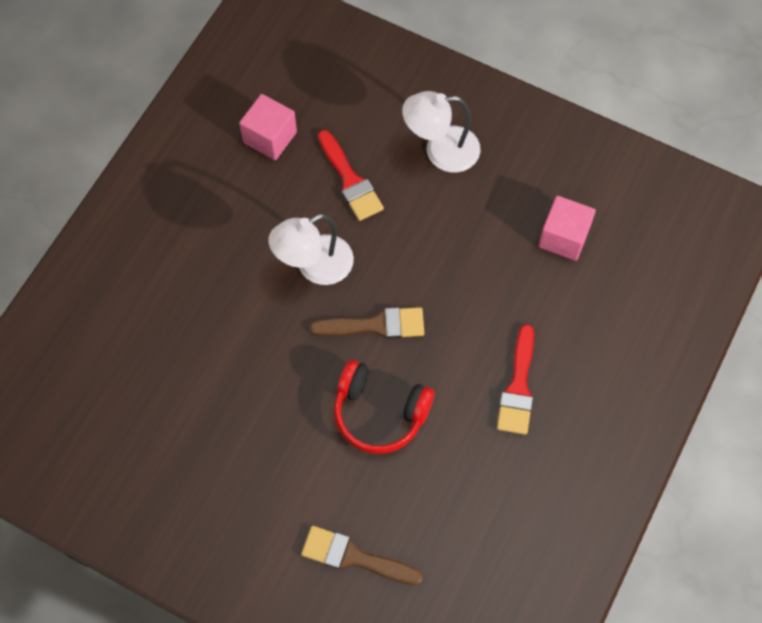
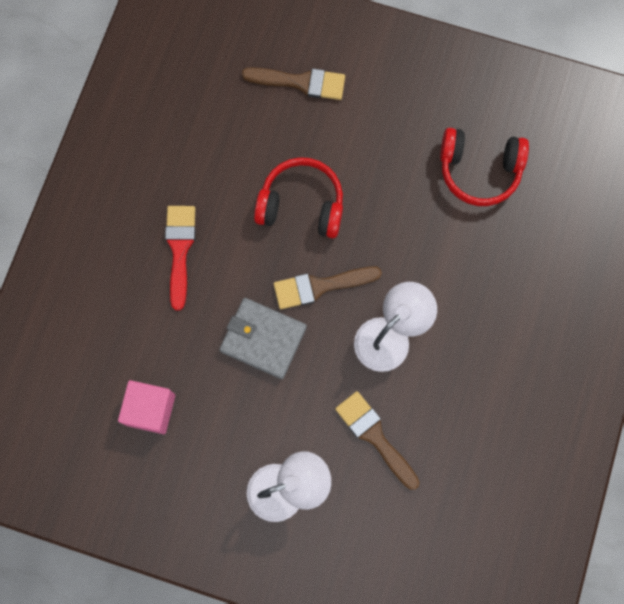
camera: 170 degrees right, 10 degrees up
pink cube [239,94,297,160] -> none
red brush [318,130,384,221] -> brown brush [335,391,420,490]
none -> grey wallet [219,298,307,379]
none -> red headphones [440,128,529,206]

